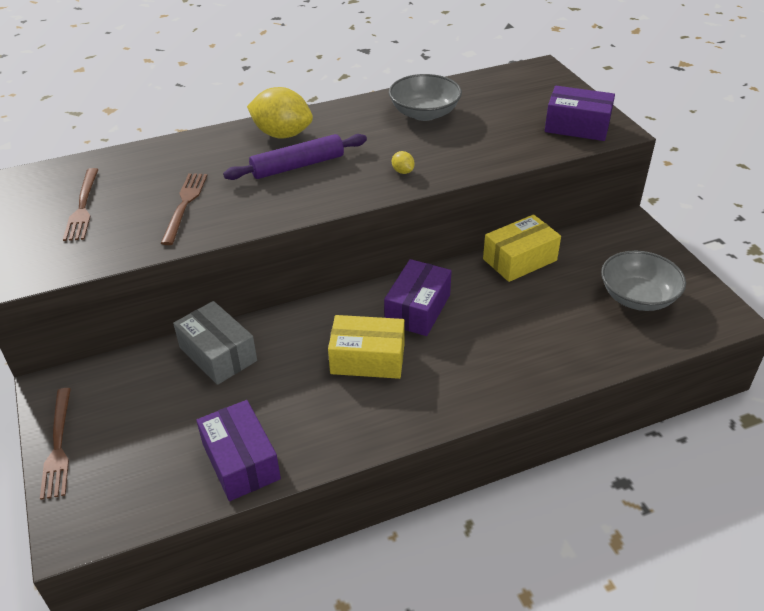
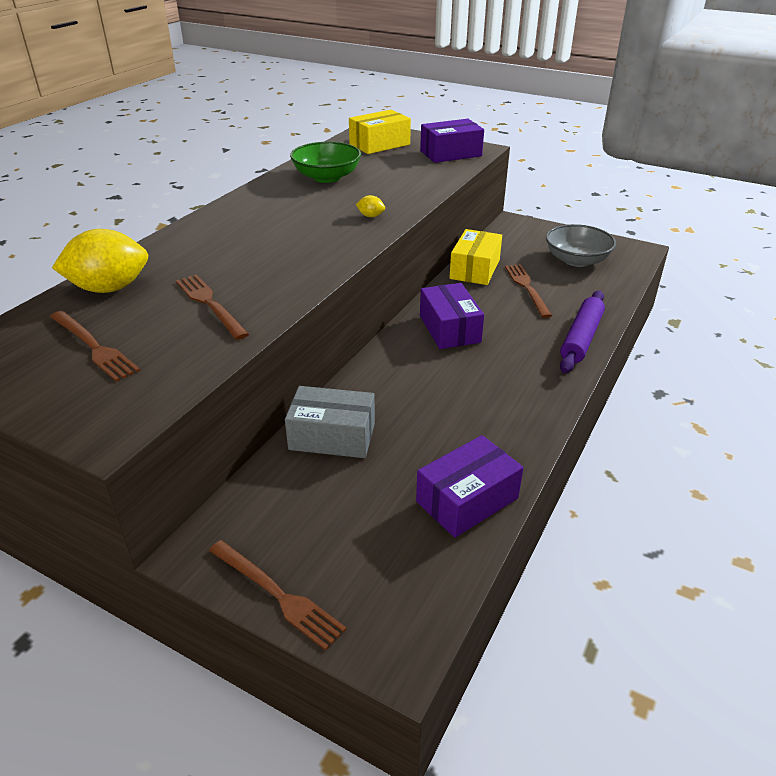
camera: 40 degrees left, 5 degrees down
purple box [196,400,281,501] -> purple box turned 60 degrees counterclockwise [416,435,523,538]
purple rolling pin [223,134,367,180] -> purple rolling pin moved to [560,291,605,373]
yellow lemon [247,87,313,139] -> yellow lemon moved to [52,229,148,293]
yellow box [328,315,405,379] -> yellow box moved to [349,110,411,154]
grey bowl [389,74,462,121] -> green bowl [290,142,361,183]
none -> brown fork [505,264,552,318]

